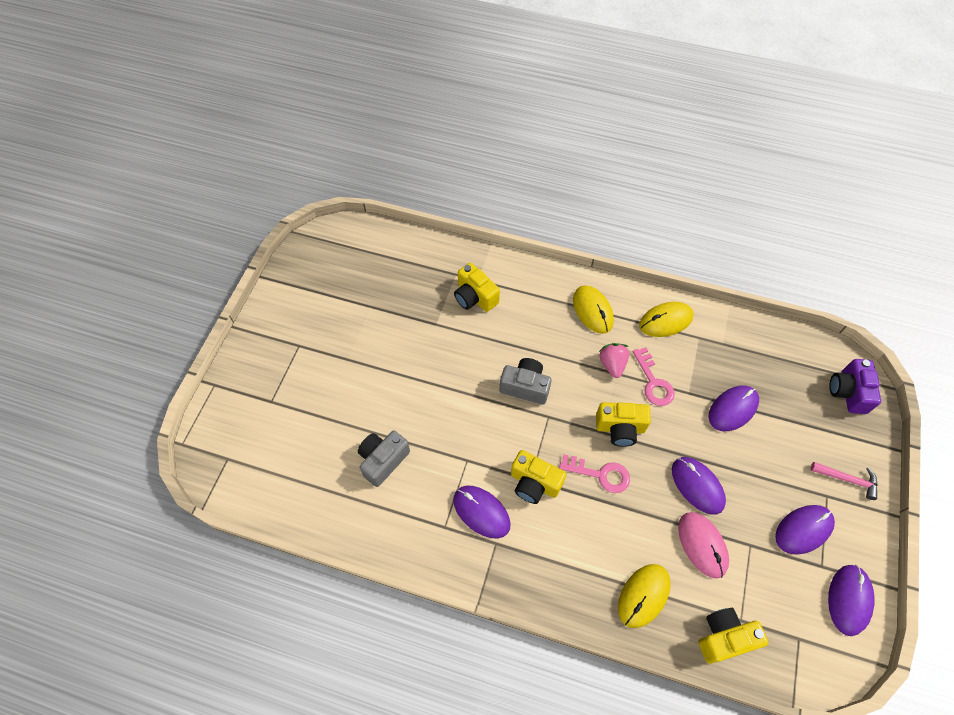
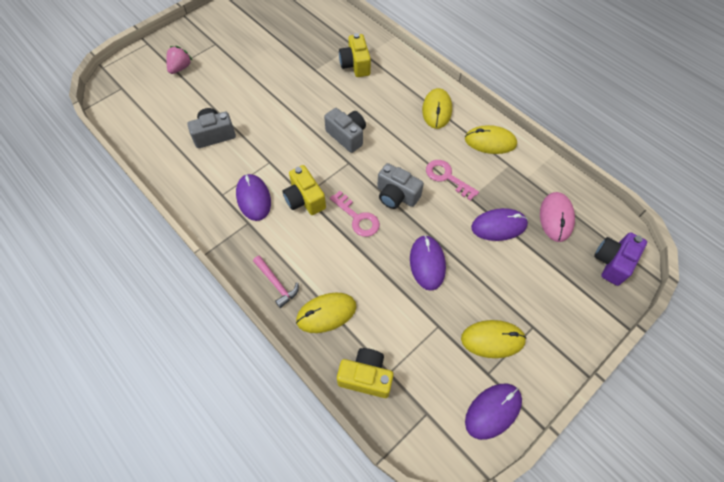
camera: 30 degrees right, 0 degrees up
yellow camera [596,402,651,447] -> grey camera [377,163,424,209]
pink strawberry [599,343,629,378] -> pink strawberry moved to [166,46,192,74]
pink key [632,347,675,406] -> pink key turned 120 degrees clockwise [426,160,479,201]
pink mouse [678,512,729,579] -> pink mouse moved to [540,192,575,242]
purple mouse [775,505,835,555] -> yellow mouse [461,320,527,358]
pink hammer [811,462,878,500] -> pink hammer moved to [253,256,299,308]

